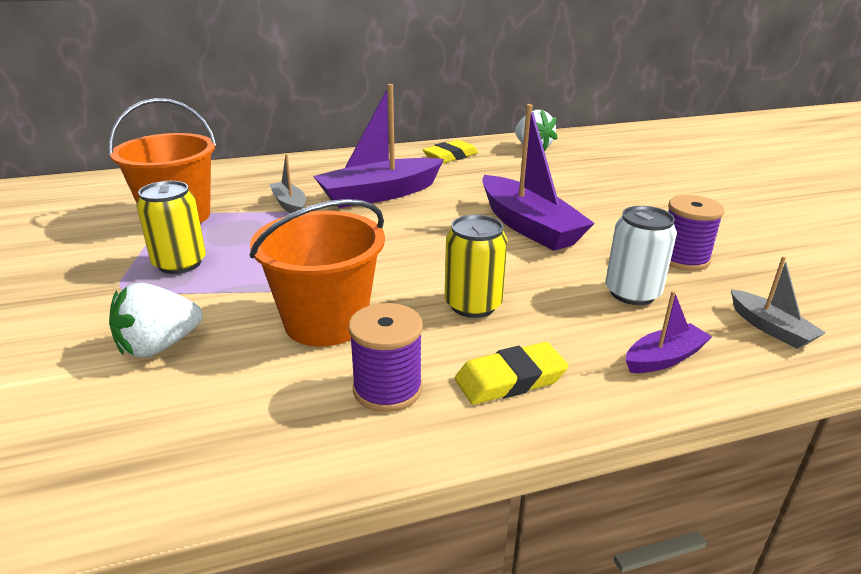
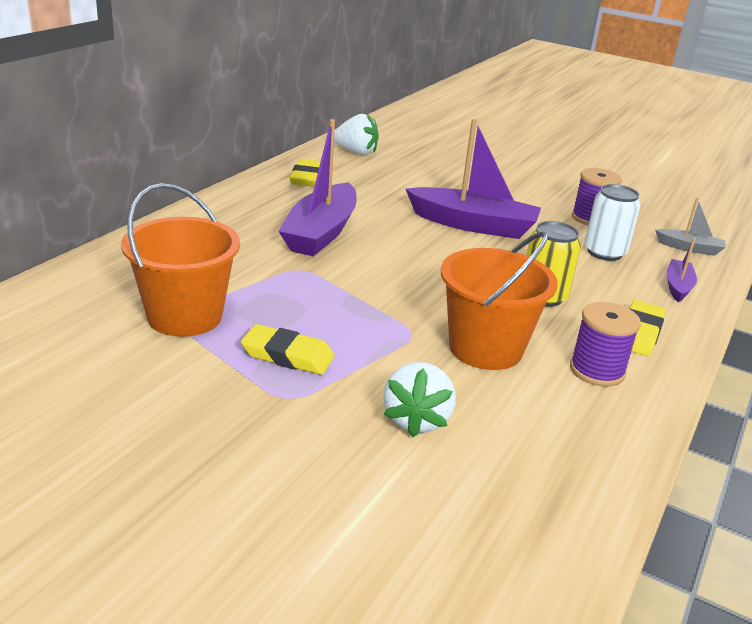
camera: 45 degrees left, 0 degrees up
yellow can [137,181,206,274] -> yellow eraser [241,324,335,375]
grey boat [269,154,306,213] -> none

